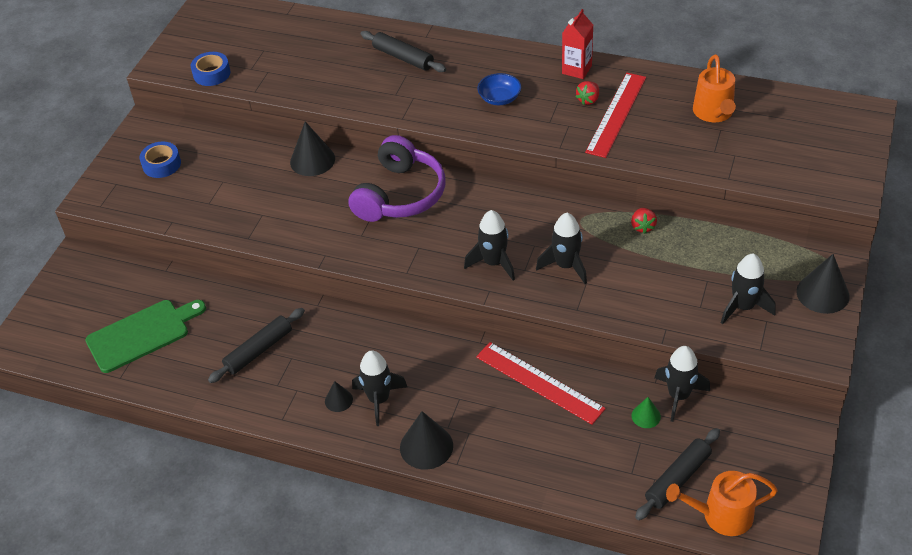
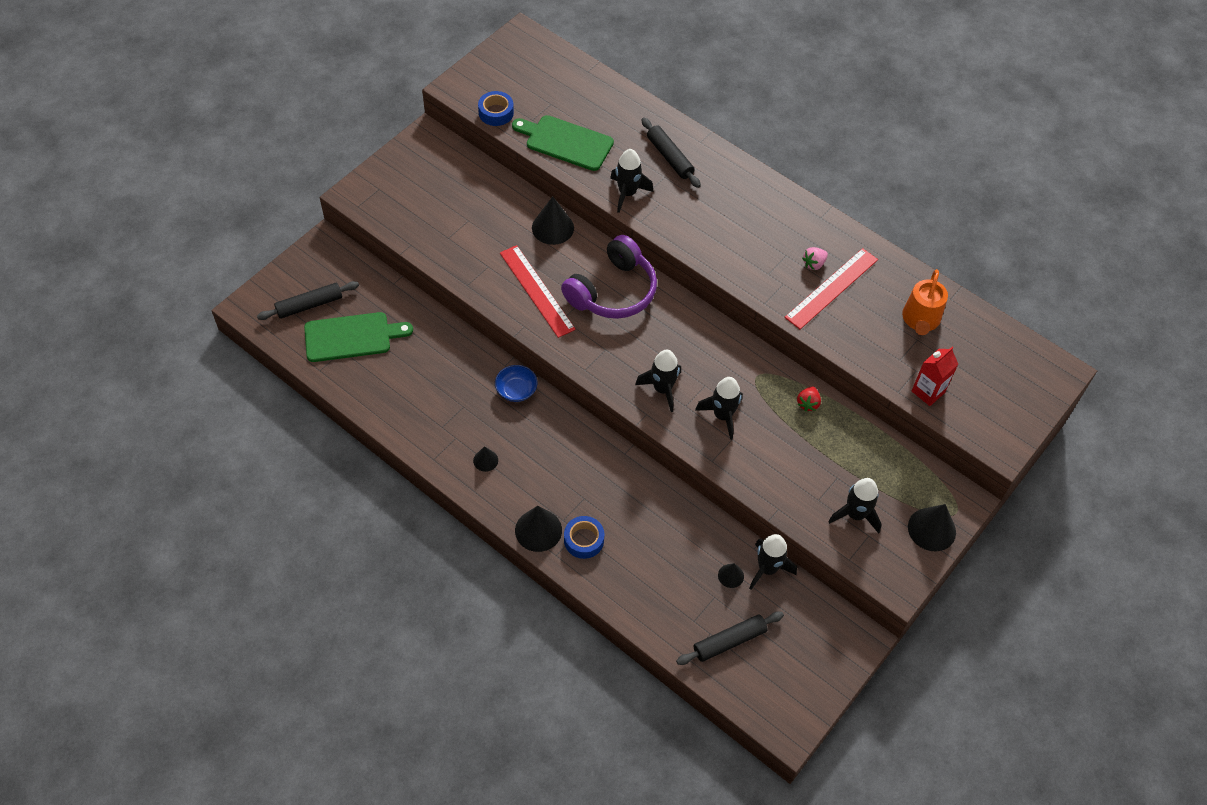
camera: 15 degrees right, 10 degrees up
blue tape [139,141,181,178] -> blue tape moved to [564,516,604,559]
black rolling pin [208,308,305,383] -> black rolling pin moved to [257,281,359,320]
black rocket [352,350,407,426] -> black rocket moved to [610,149,654,213]
red ruler [476,342,606,425] -> red ruler moved to [500,245,576,338]
blue bowl [477,73,521,105] -> blue bowl moved to [495,365,537,402]
red carton [562,9,593,79] -> red carton moved to [912,347,958,406]
red strawberry [576,81,599,105] -> pink strawberry [802,247,828,270]
green cone [631,397,661,428] -> black cone [718,563,744,588]
orange watering can [666,471,778,536] -> none
none -> green cutting board [512,115,614,171]

